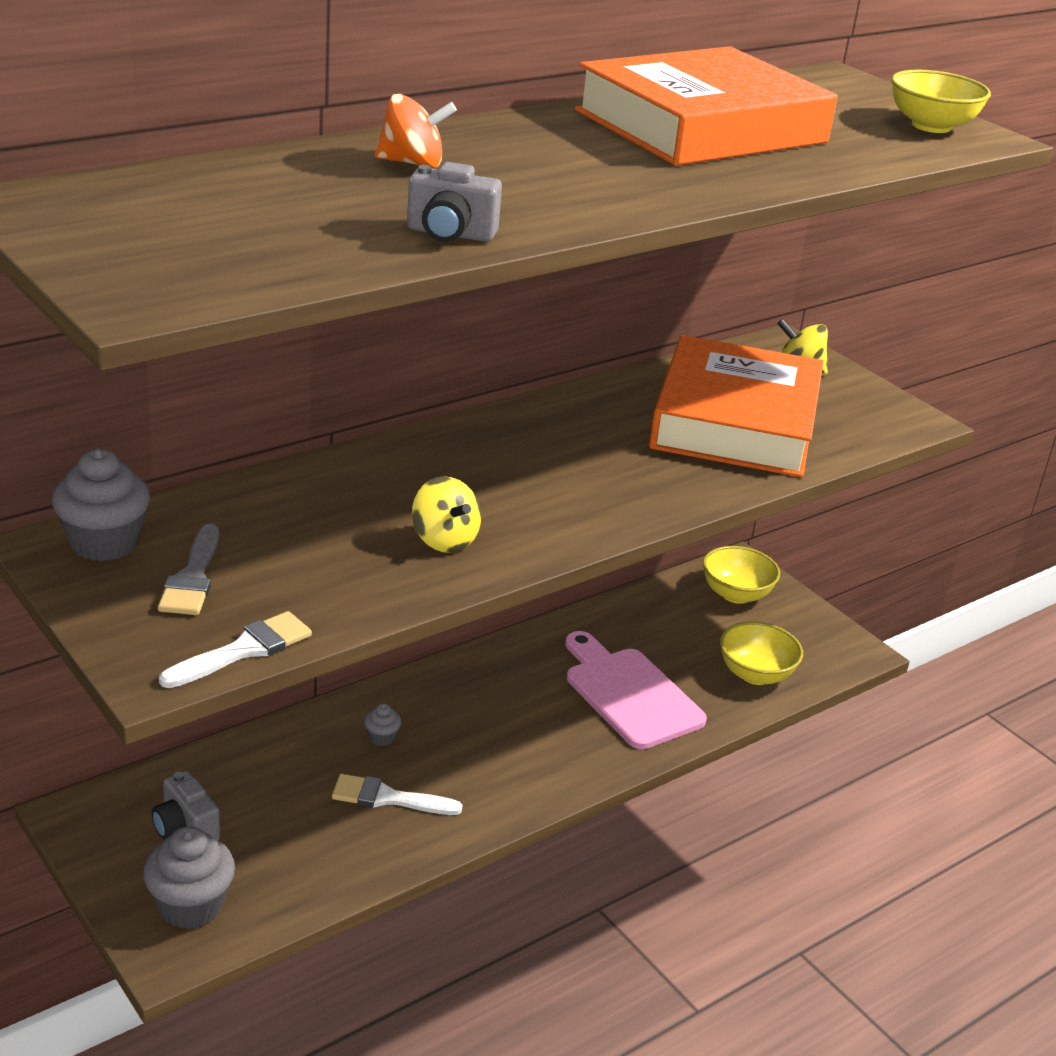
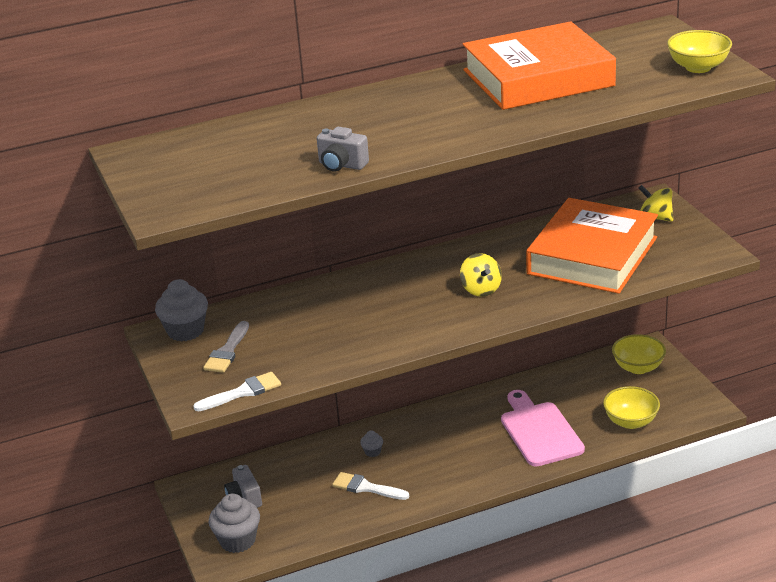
camera: 20 degrees right, 0 degrees up
orange spinning top [375,94,457,168] -> none
yellow spinning top [412,476,481,553] -> yellow spinning top moved to [460,253,502,297]

